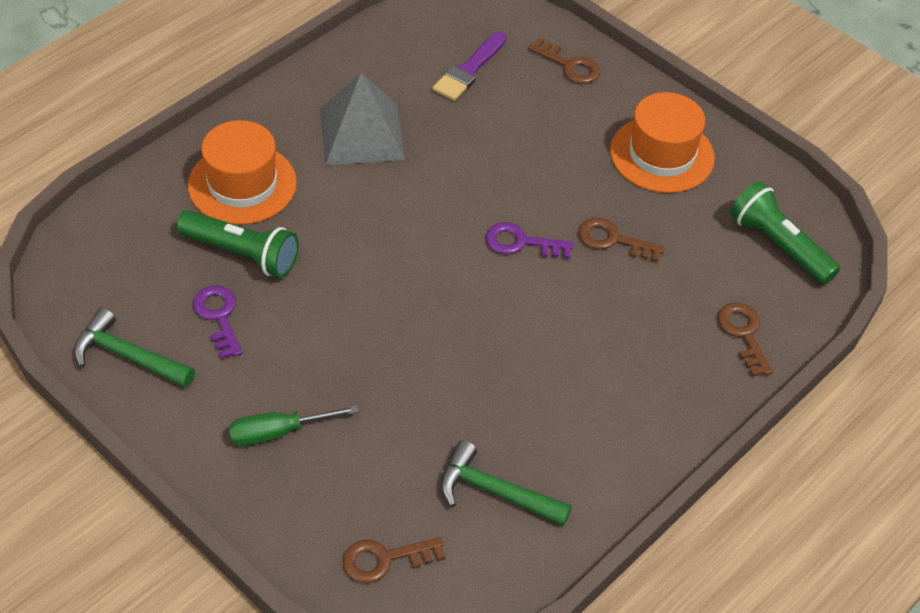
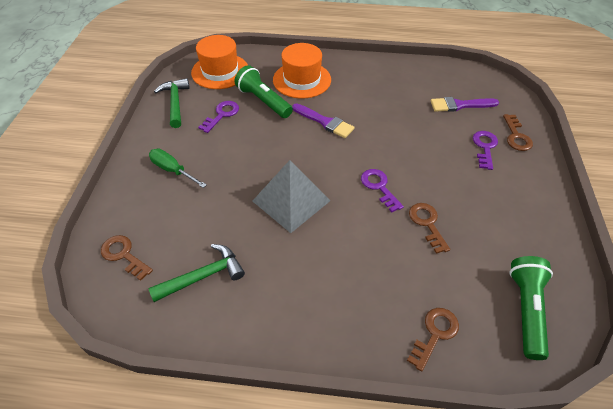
camera: 55 degrees right, 0 degrees up
green flashlight [176,210,299,278] -> green flashlight turned 150 degrees clockwise [235,65,293,118]
grey pyramid [320,73,405,165] -> grey pyramid moved to [253,160,330,233]
green hammer [440,440,572,526] -> green hammer turned 75 degrees clockwise [148,244,245,302]
orange hat [610,92,715,193] -> orange hat moved to [191,35,248,89]
none -> purple brush [292,103,355,138]
none -> purple key [473,131,498,170]

